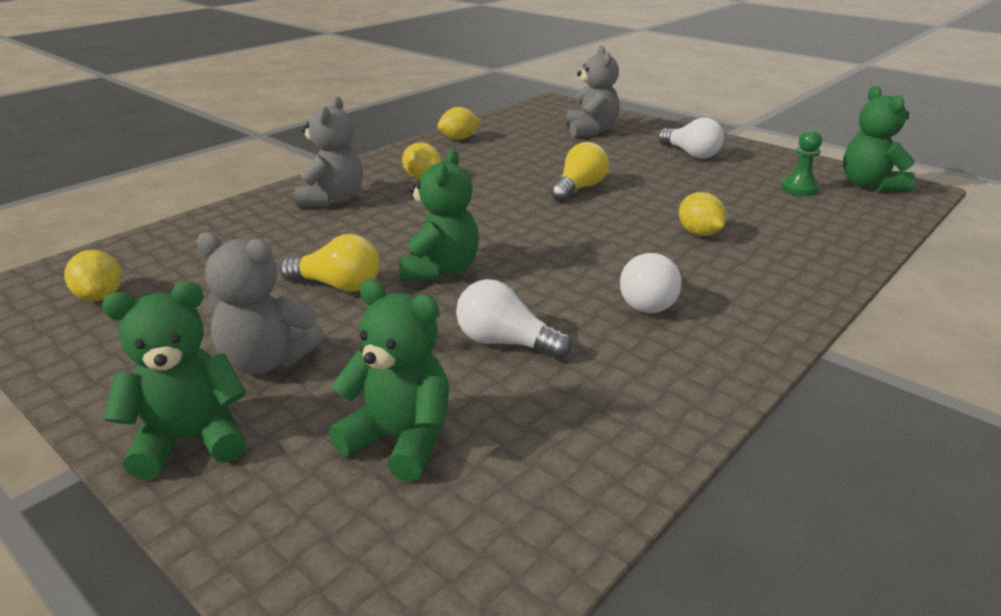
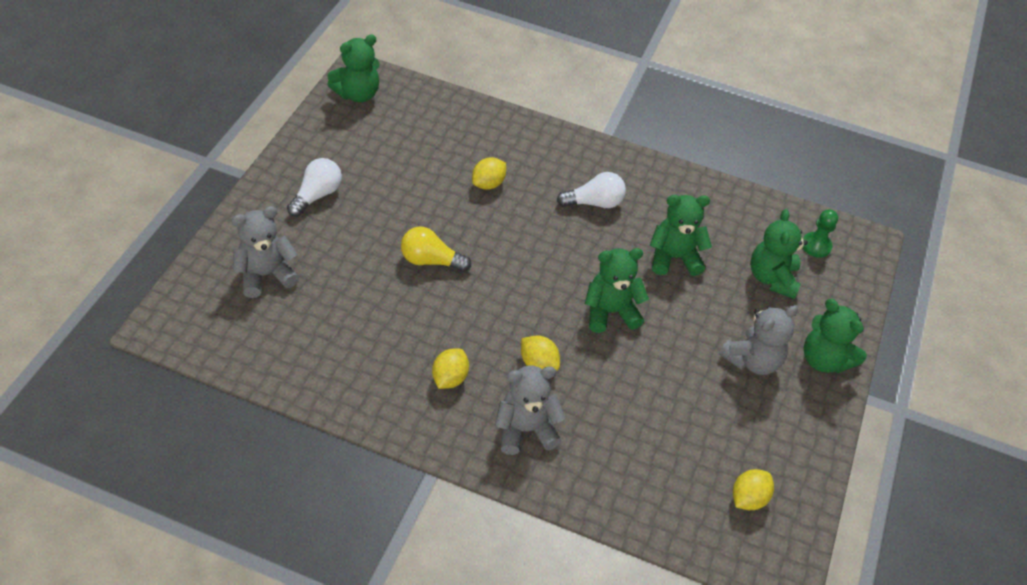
camera: 115 degrees left, 20 degrees up
grey teddy bear [196,232,325,374] -> grey teddy bear turned 60 degrees clockwise [719,305,798,375]
yellow light bulb [280,234,380,292] -> none
yellow lemon [437,107,481,140] -> yellow lemon moved to [521,336,560,371]
white light bulb [456,279,572,359] -> green teddy bear [650,195,712,276]
green pawn [781,130,822,196] -> green pawn moved to [803,209,838,258]

